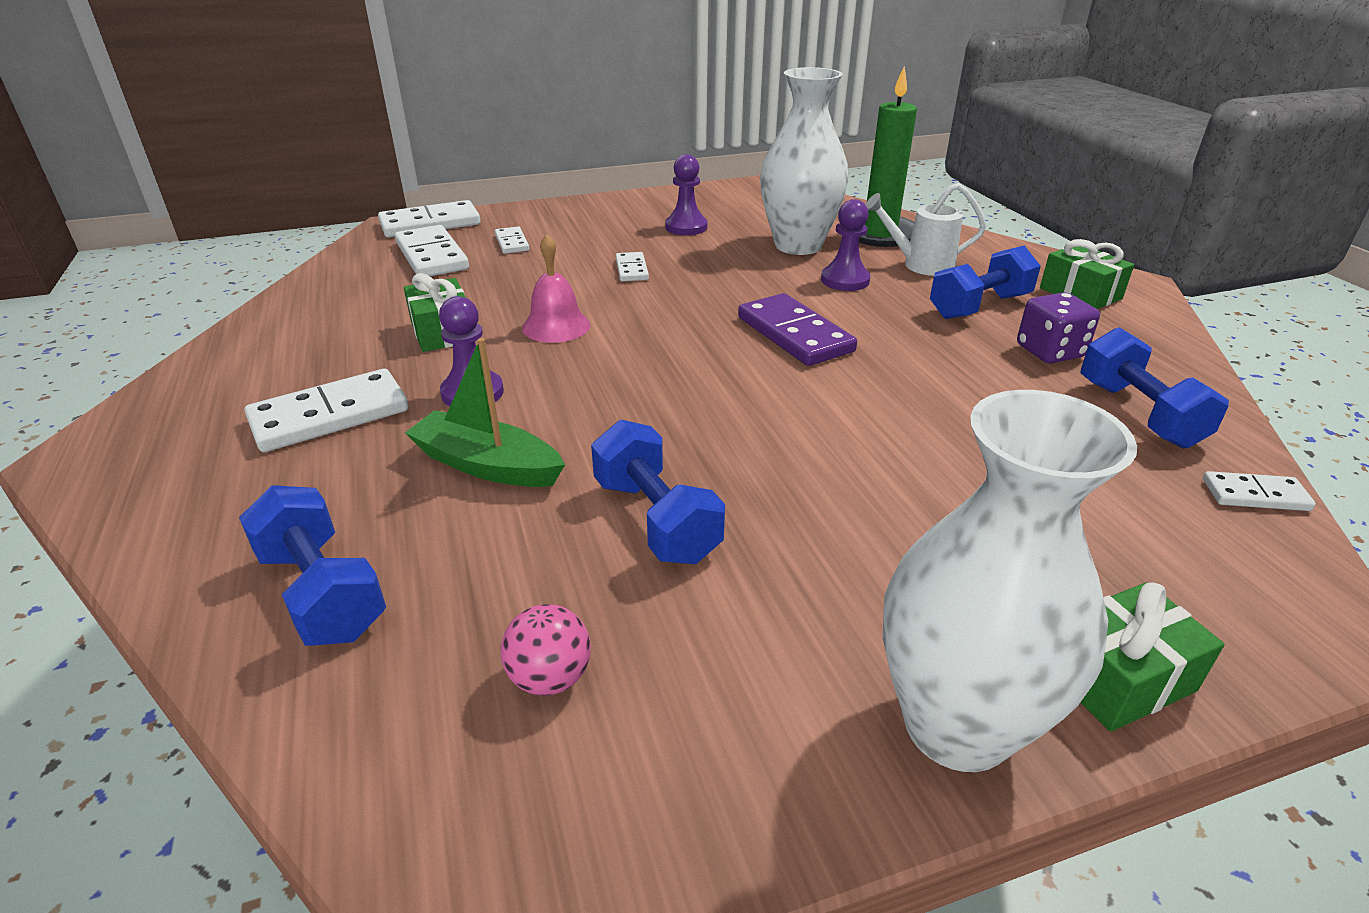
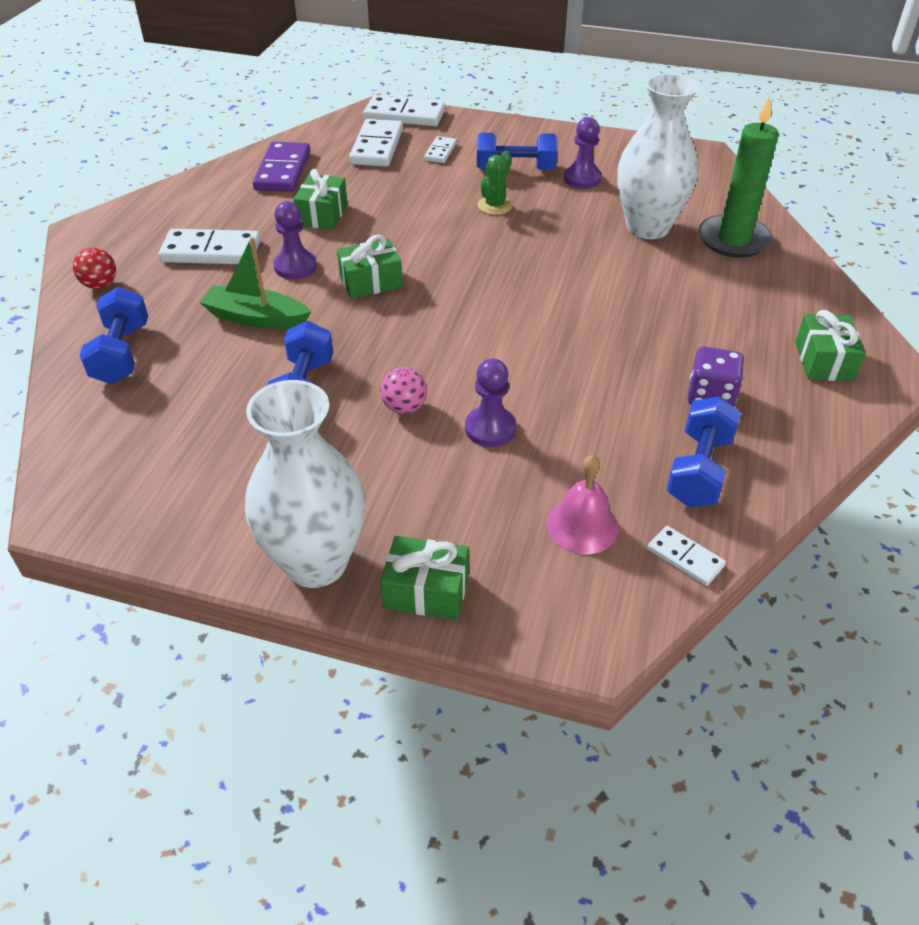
camera: 35 degrees right, 10 degrees up
green boat [405,338,565,487] -> green boat turned 45 degrees counterclockwise [199,237,311,329]
pink ball [501,604,591,696] -> pink ball moved to [380,367,427,414]
pink bell [522,234,591,343] -> pink bell moved to [546,455,619,554]
white domino [616,252,649,281] -> green cactus [477,151,513,215]
purple domino [738,293,857,366] -> purple domino moved to [253,142,310,192]
purple pawn [821,199,871,291] -> purple pawn moved to [465,358,517,447]
white watering can [865,183,986,276] -> none
blue dumbbell [930,245,1041,319] -> blue dumbbell moved to [477,133,557,170]
none -> red ball [73,248,116,289]
none -> green gift [337,235,403,299]

